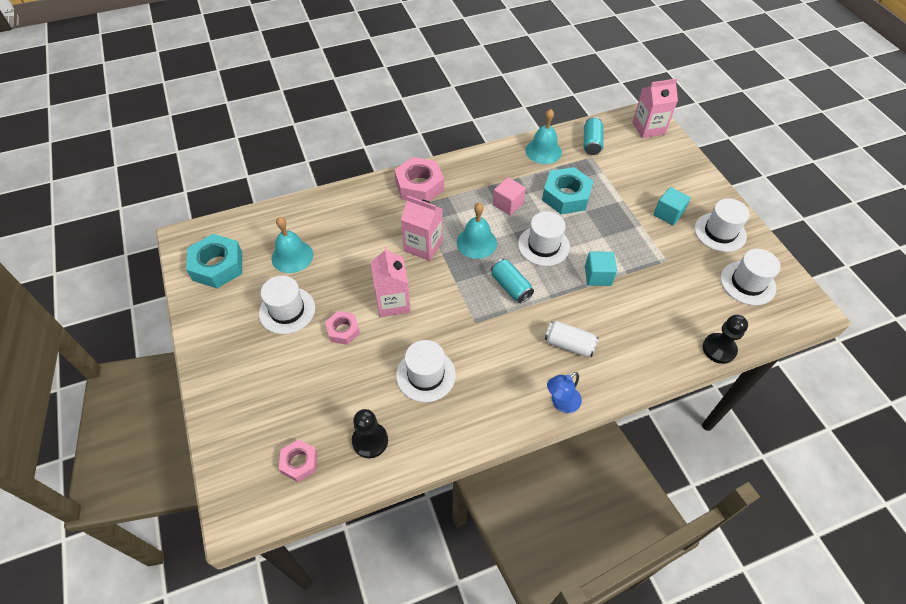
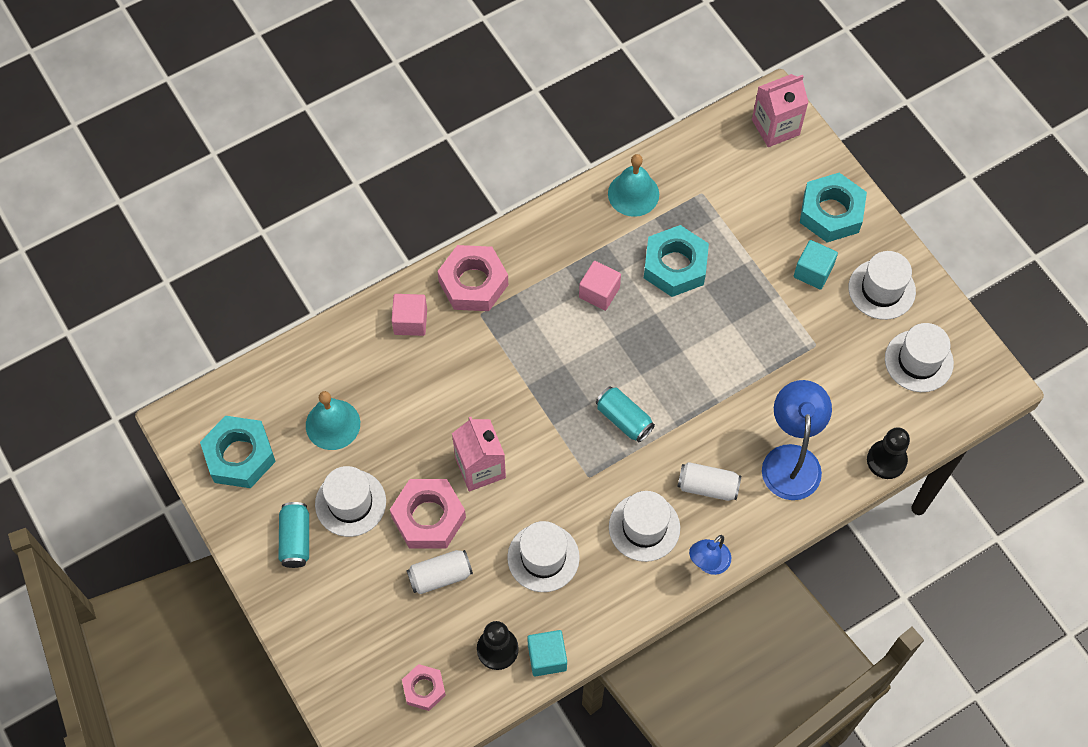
camera: 10 degrees left, 10 degrees up
pink nut [325,311,360,345] -> pink nut [390,479,466,549], size x1.72
pink carton [401,195,443,261] -> none
turquoise bell [457,203,497,259] -> none
white hat [518,211,570,266] -> white hat moved to [609,491,680,562]
turquoise can [584,117,603,155] -> turquoise can moved to [278,502,309,568]
turquoise cube [585,251,617,286] -> turquoise cube moved to [528,630,567,676]
none -> pink cube [391,294,427,336]
none -> white can [407,550,473,594]
none -> blue lamp [762,380,832,500]
none -> turquoise nut [800,173,867,243]

